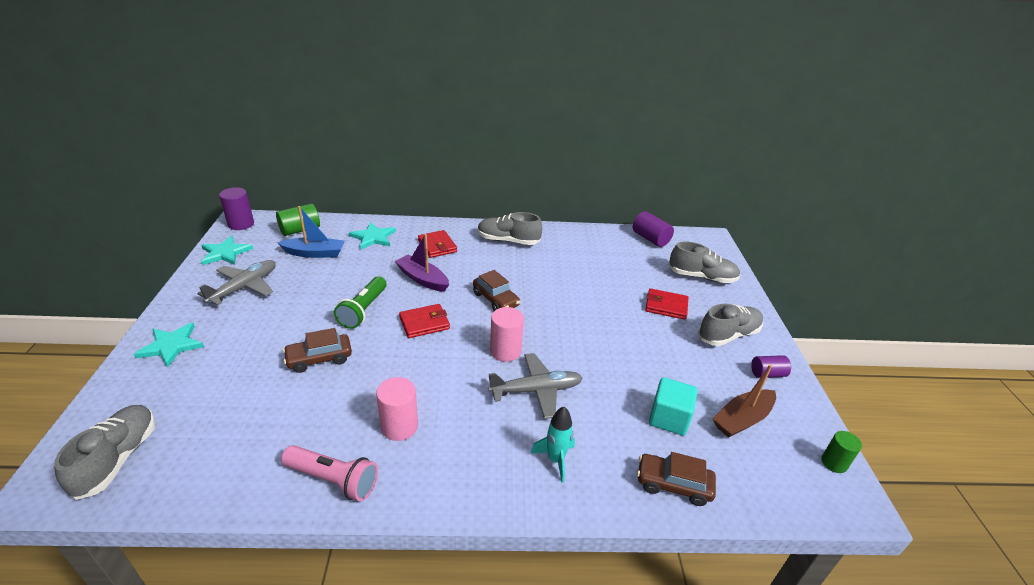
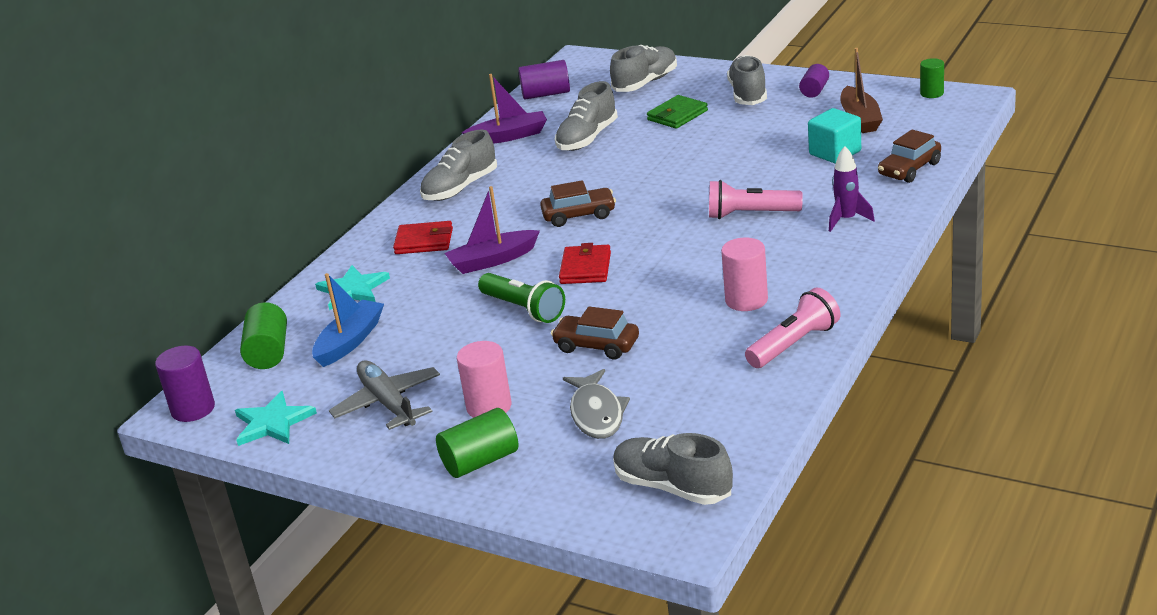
camera: 55 degrees left, 5 degrees down
turquoise star [134,323,204,368] -> green cylinder [436,408,519,478]
brown car [283,328,352,373] -> brown car turned 105 degrees clockwise [551,307,639,360]
grey plane [488,353,583,419] -> pink flashlight [709,180,803,219]
pink cylinder [490,307,524,362] -> pink cylinder moved to [457,341,512,418]
turquoise rocket [530,407,575,483] -> purple rocket [829,146,875,232]
red wallet [645,288,688,320] -> green wallet [647,95,708,129]
none -> purple boat [462,74,547,144]
none -> grey shoe [555,81,618,151]
none -> grey fish [563,369,630,439]

